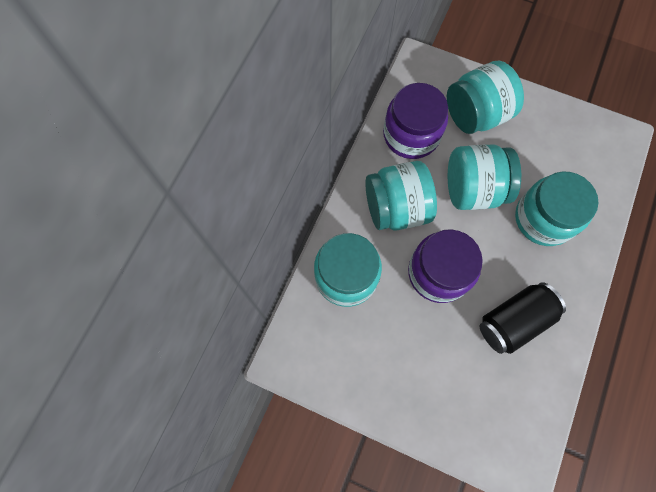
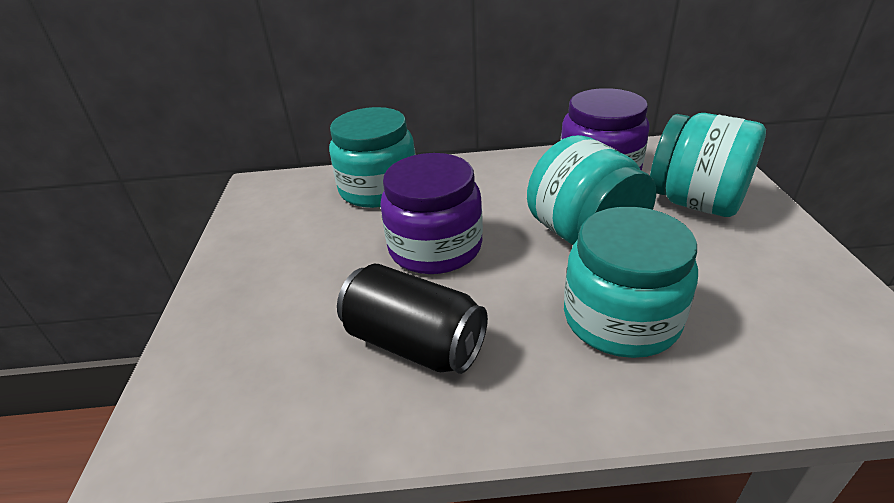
camera: 65 degrees right, 35 degrees down
turquoise jar [365,161,437,231] -> none

